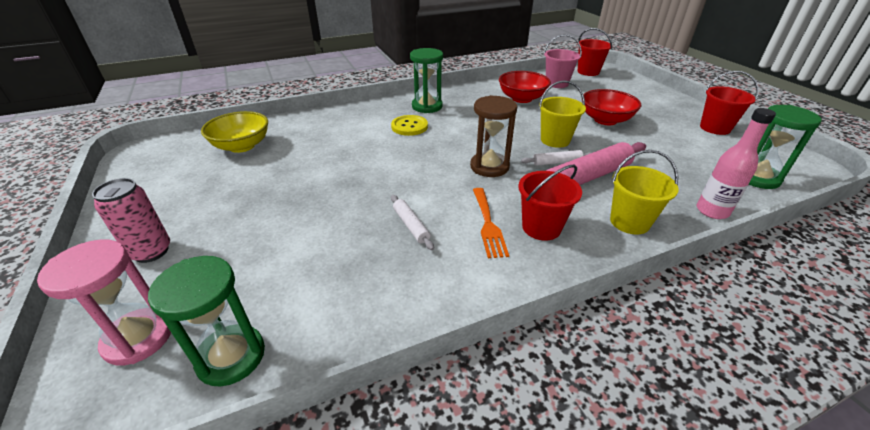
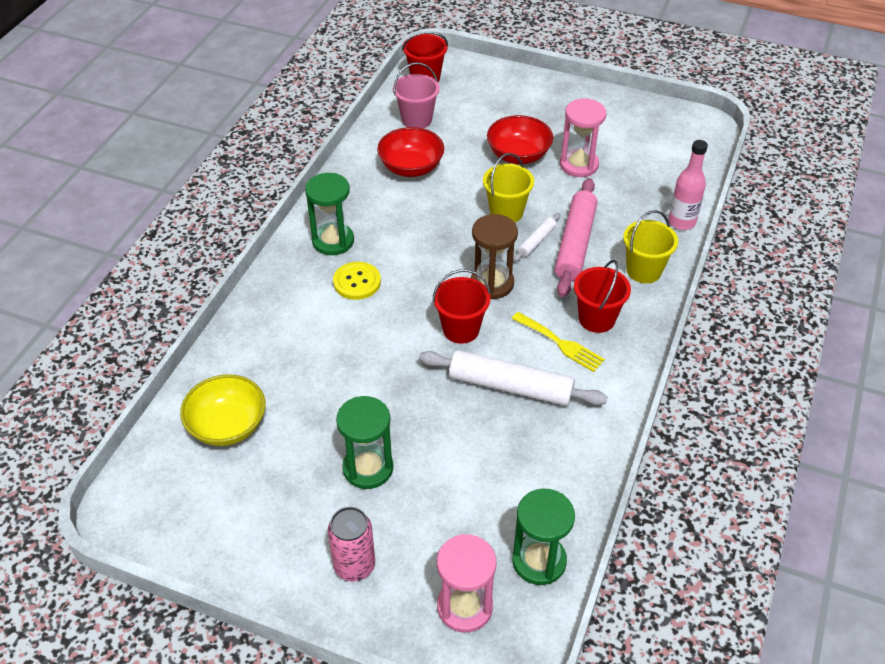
camera: 45 degrees left, 10 degrees up
white rolling pin [391,195,434,250] -> white rolling pin [419,350,608,406], size x2.04
orange fork [473,188,509,258] -> yellow fork [512,312,605,372]
red bucket [700,71,759,135] -> red bucket moved to [433,269,491,344]
green hourglass [749,105,822,189] -> green hourglass moved to [336,396,393,489]
none -> pink hourglass [560,99,606,177]

